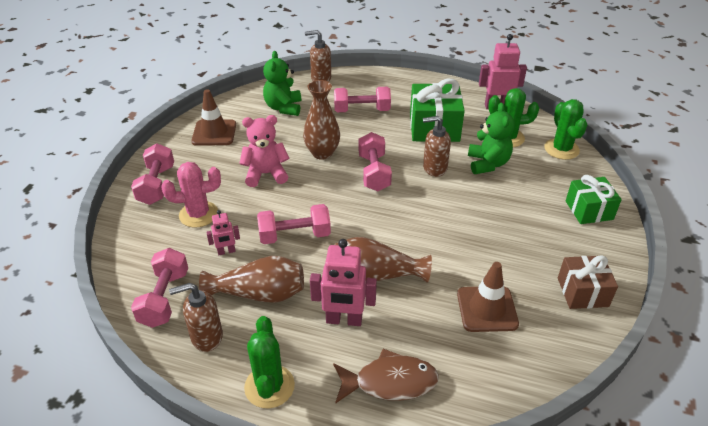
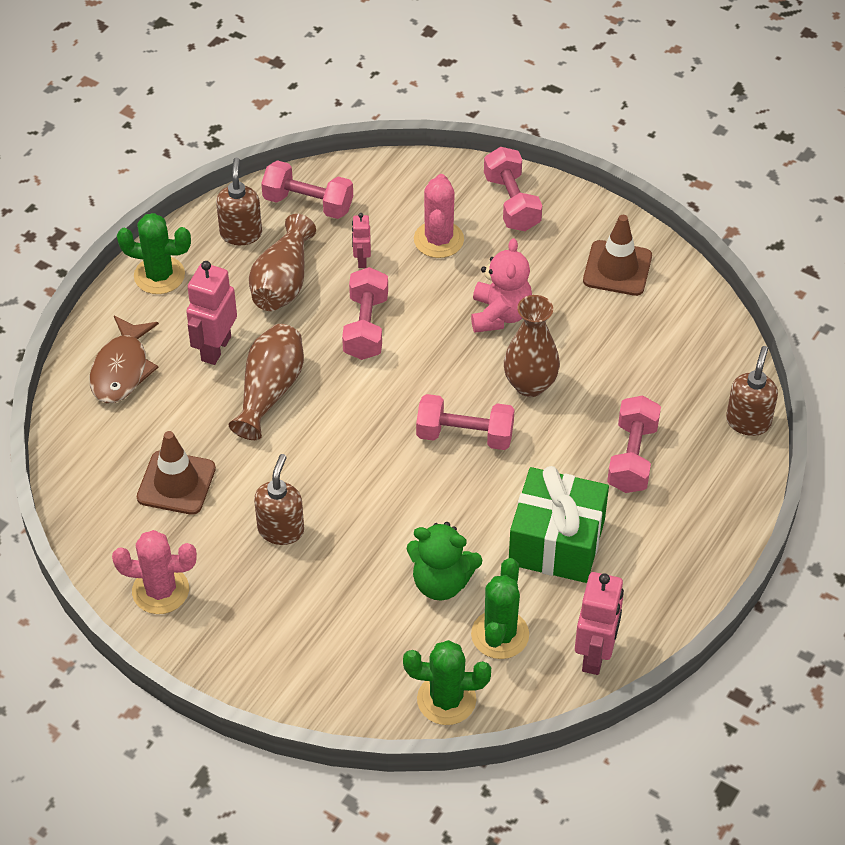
camera: 105 degrees right, 10 degrees up
pink dumbbell [131,143,174,205] -> pink dumbbell turned 60 degrees clockwise [484,147,542,231]
green teddy bear [263,51,301,116] -> none
brown soap dispenser [423,116,451,177] -> brown soap dispenser moved to [254,454,304,545]
brown gift [558,255,618,309] -> pink cactus [112,530,197,614]
green gift [566,175,622,224] -> none

